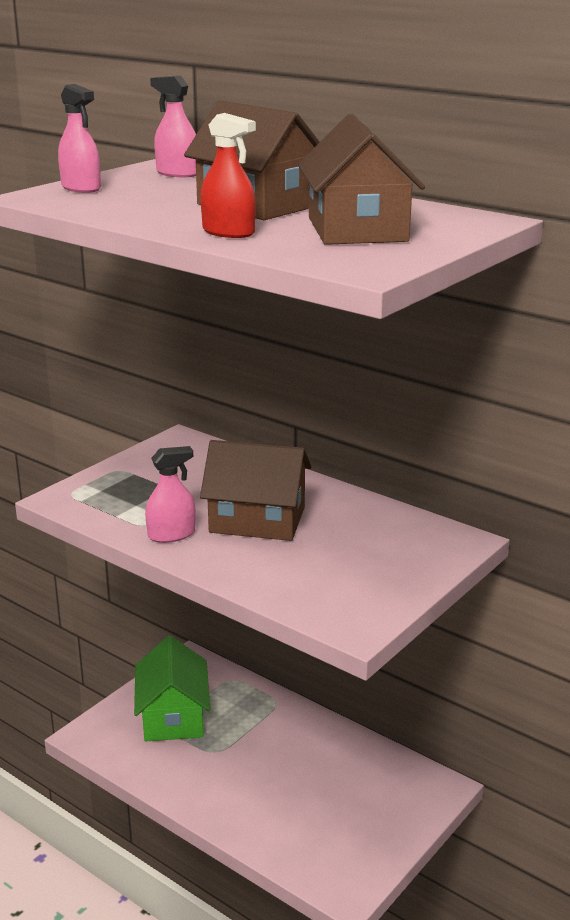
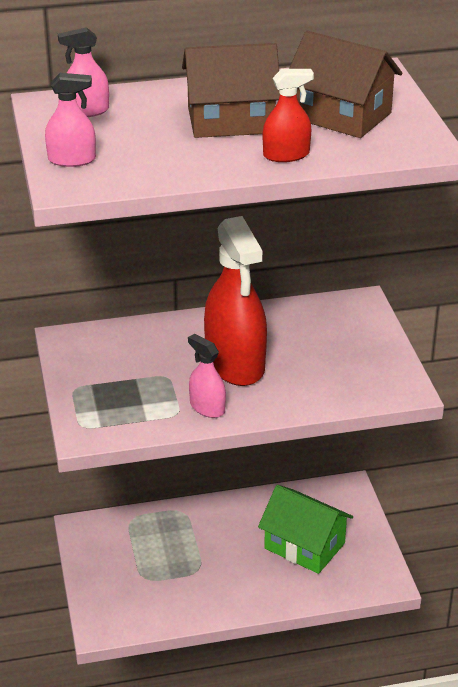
camera: 50 degrees left, 10 degrees up
green house [134,636,210,741] -> green house moved to [258,485,353,574]
pink spray bottle [145,446,196,543] -> pink spray bottle turned 60 degrees counterclockwise [188,334,226,418]
brown house [200,440,311,541] -> red spray bottle [204,216,267,386]

